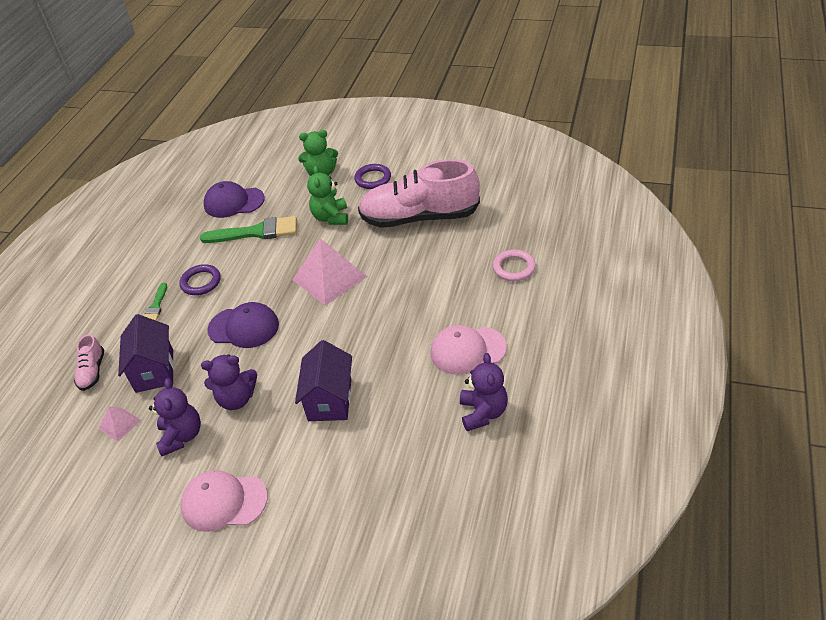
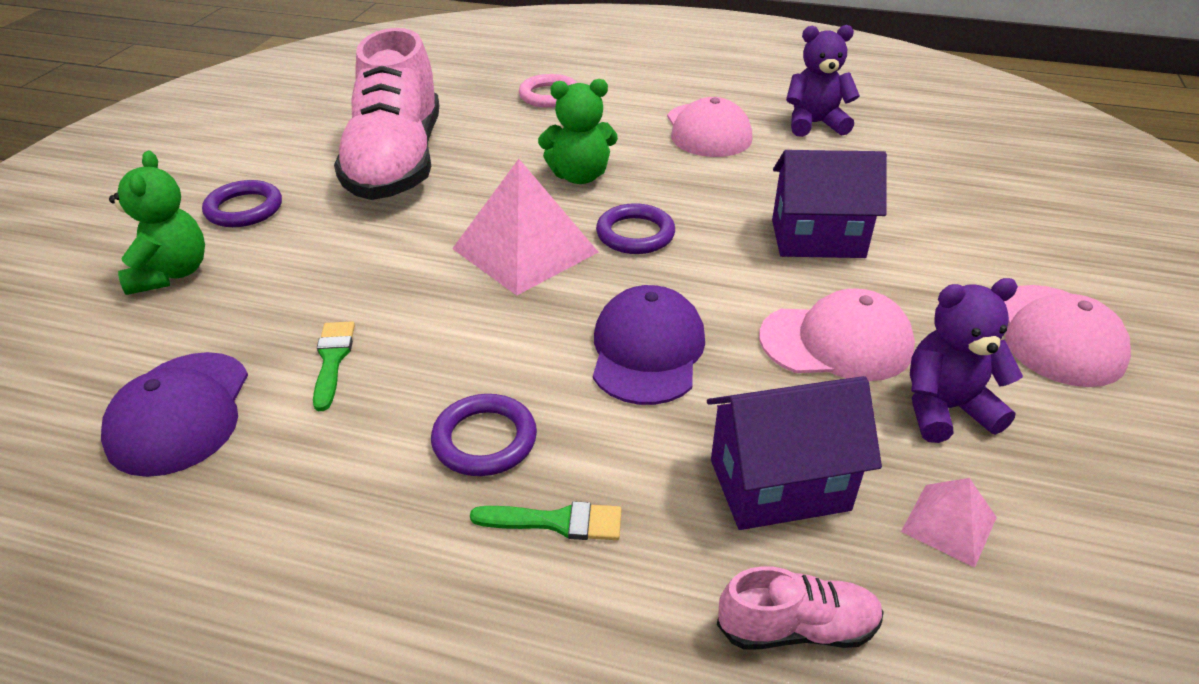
camera: 95 degrees left, 5 degrees down
green brush [200,216,297,243] -> green brush [313,321,355,411], size x0.53
purple teddy bear [201,355,257,410] -> pink cap [759,288,915,381]
green teddy bear [307,166,348,225] -> green teddy bear moved to [538,79,618,184]
none -> purple ring [596,203,675,254]

